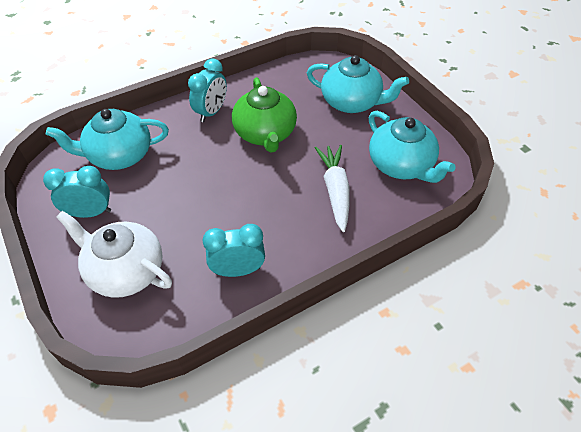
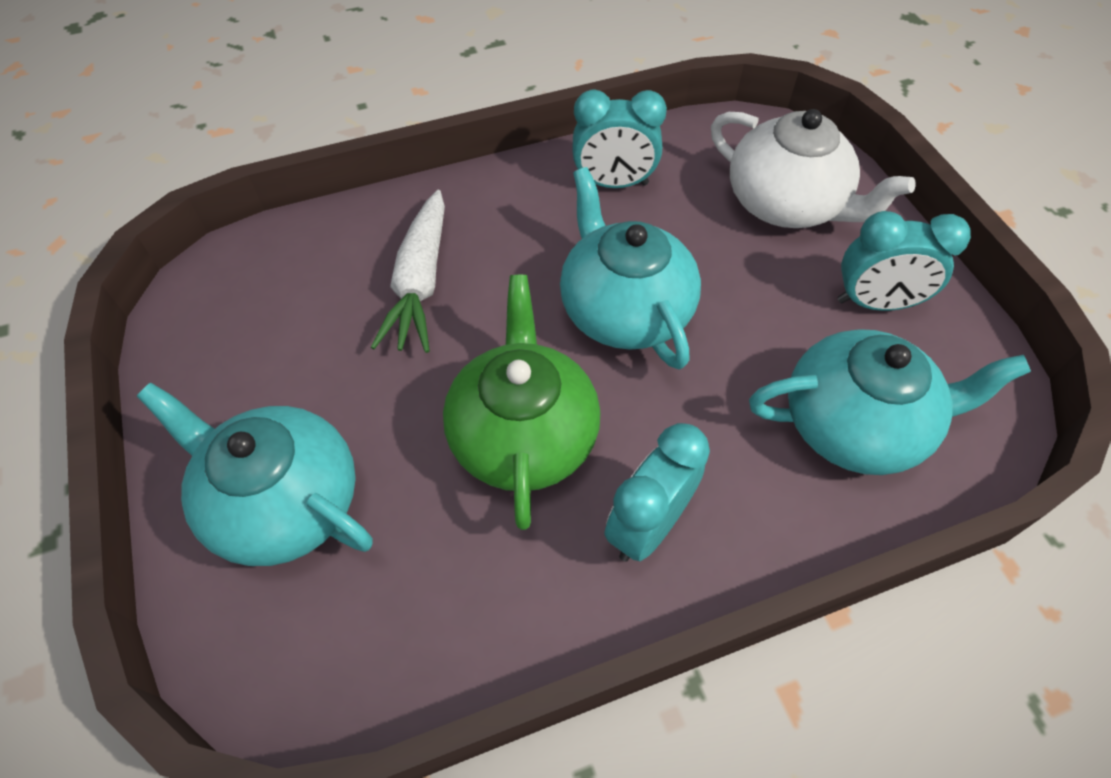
camera: 170 degrees left, 5 degrees up
turquoise teapot [369,111,455,183] -> turquoise teapot moved to [560,167,701,370]

